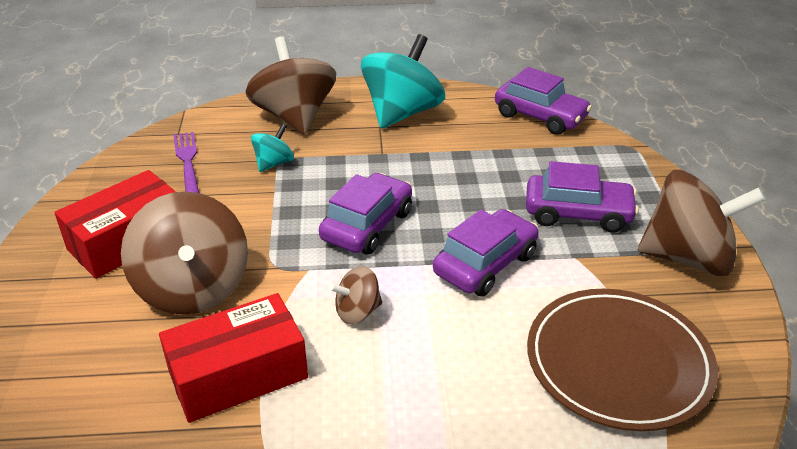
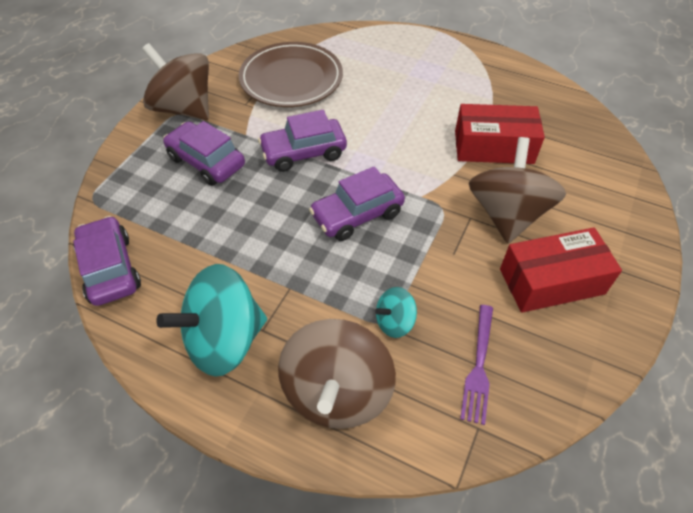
camera: 150 degrees left, 15 degrees up
brown spinning top [329,266,382,324] -> none

